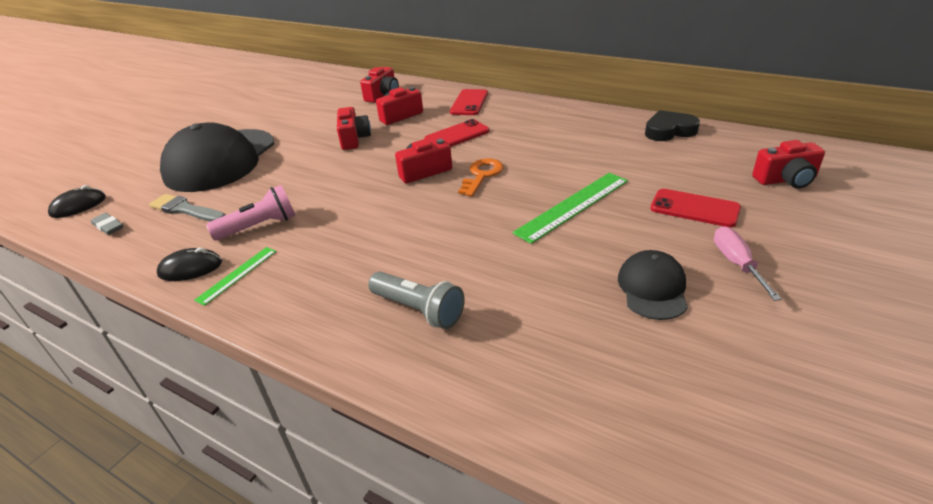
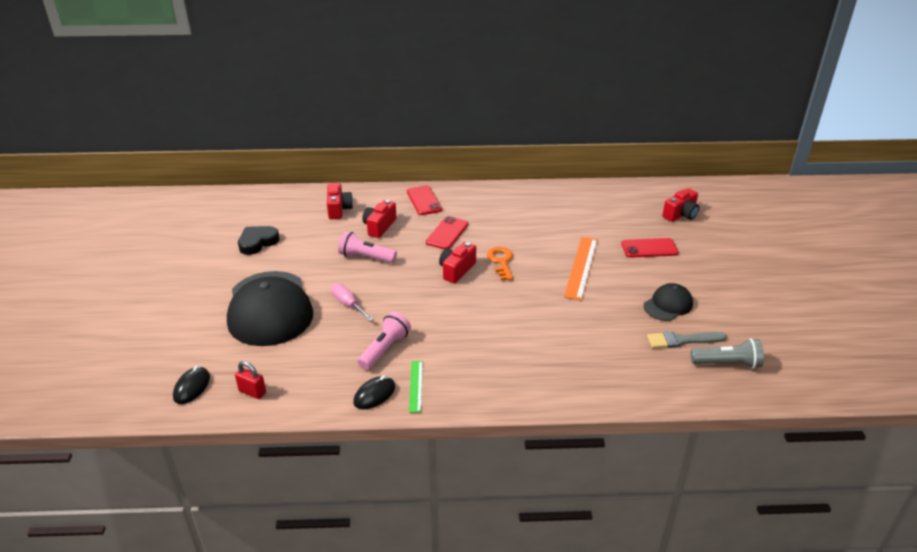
camera: 35 degrees left, 0 degrees up
grey eraser [91,213,123,235] -> red padlock [235,361,266,399]
grey brush [149,194,226,222] -> grey brush moved to [647,331,727,348]
red camera [337,107,371,150] -> pink flashlight [338,231,397,263]
grey flashlight [368,272,465,329] -> grey flashlight moved to [691,338,764,369]
green ruler [512,173,628,244] -> orange ruler [564,237,598,301]
black cap [618,250,688,320] -> black cap turned 75 degrees clockwise [643,283,693,321]
black heart [645,110,700,141] -> black heart moved to [238,226,280,255]
pink screwdriver [714,226,782,301] -> pink screwdriver moved to [331,283,374,321]

